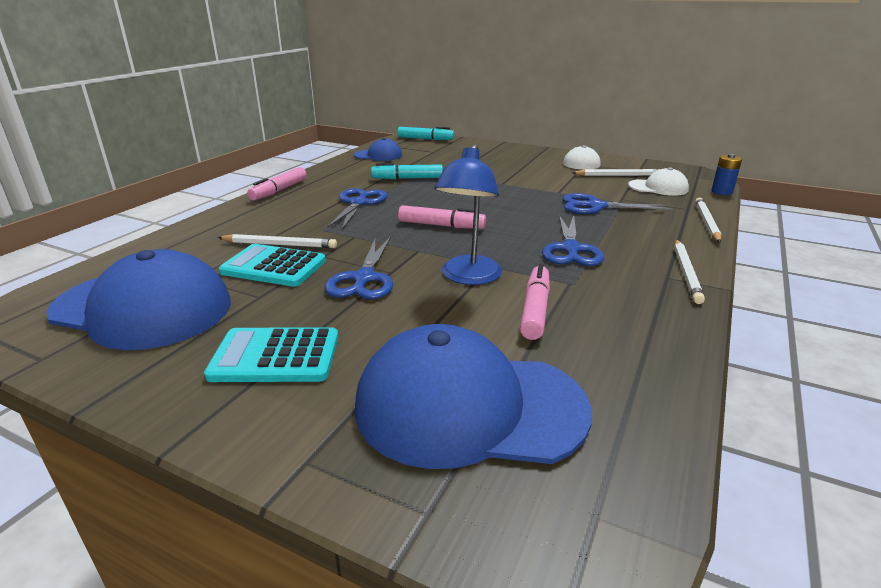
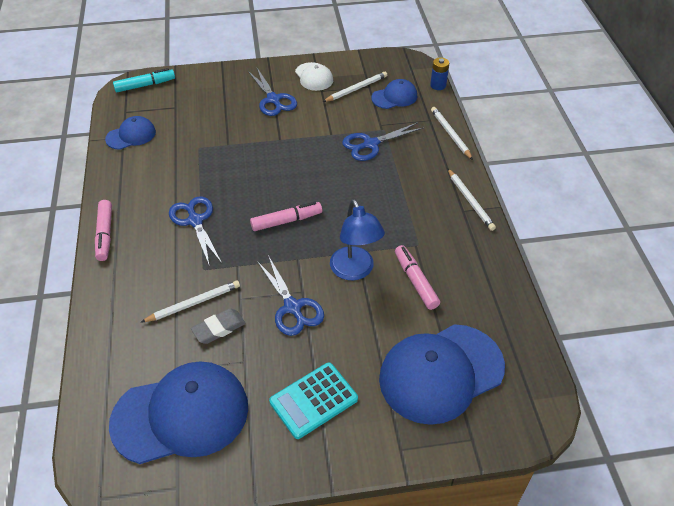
camera: 35 degrees left, 20 degrees up
turquoise calculator [219,244,326,287] -> grey eraser [191,308,246,344]
turquoise marker [371,163,443,179] -> none
blue scissors [542,215,604,266] -> blue scissors moved to [248,68,297,116]
white cap [628,167,689,196] -> blue cap [371,79,417,109]

